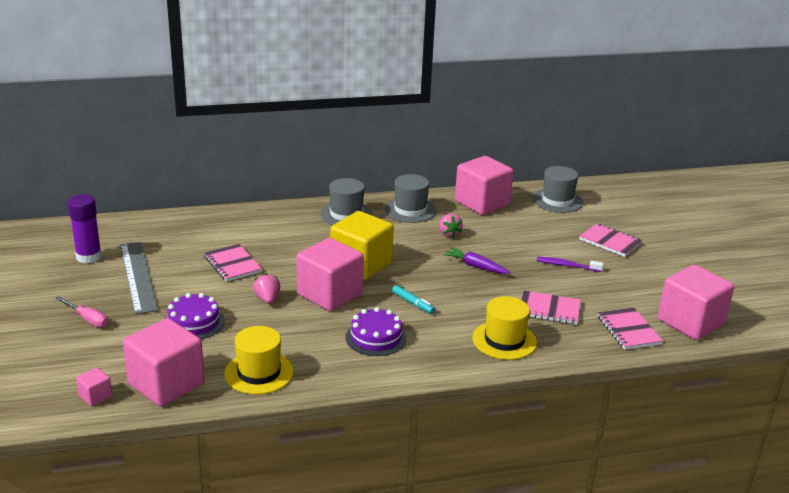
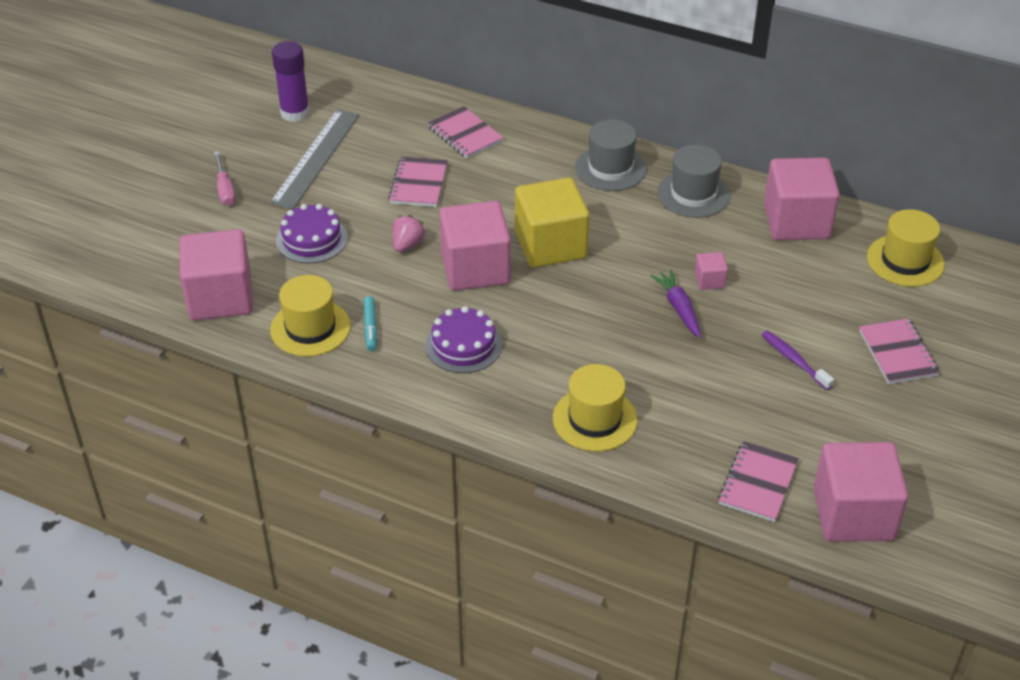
camera: 40 degrees right, 15 degrees up
pink cube [76,367,112,407] -> pink cube moved to [695,252,728,290]
turquoise marker [392,285,435,314] -> turquoise marker moved to [363,296,377,351]
pink strawberry [439,214,463,238] -> none
pink notebook [521,290,581,325] -> pink notebook moved to [428,106,503,159]
grey hat [533,166,583,213] -> yellow hat [867,209,945,287]

